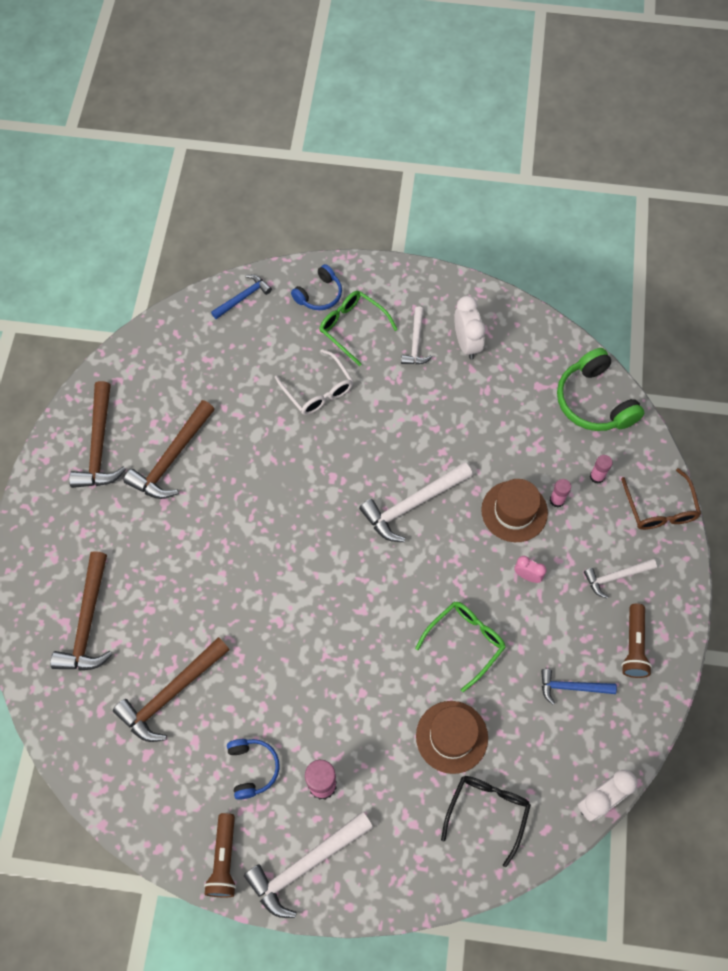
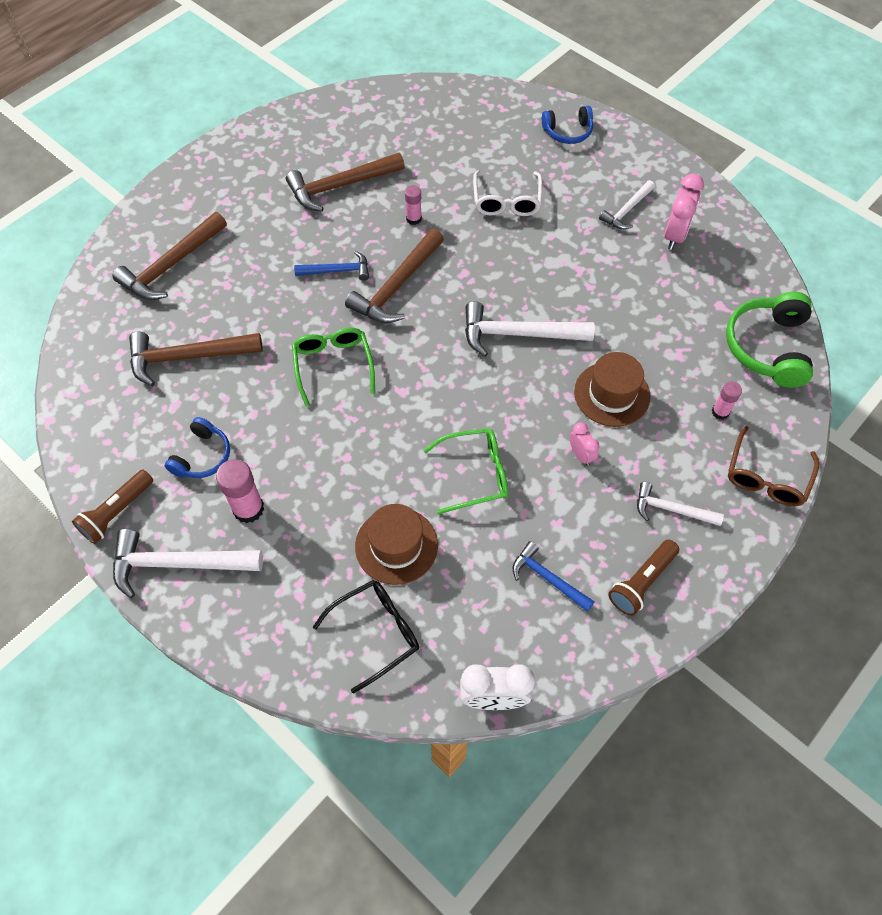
camera: 35 degrees right, 5 degrees down
brown hammer [69,381,126,488] -> brown hammer moved to [345,229,444,323]
blue hammer [211,275,272,319] -> blue hammer moved to [294,251,369,281]
green glasses [319,291,398,366] -> green glasses moved to [292,328,375,407]
white clock [454,296,485,360] -> pink clock [664,174,704,250]
pink glue stick [550,479,571,507] -> pink glue stick moved to [405,185,422,225]

